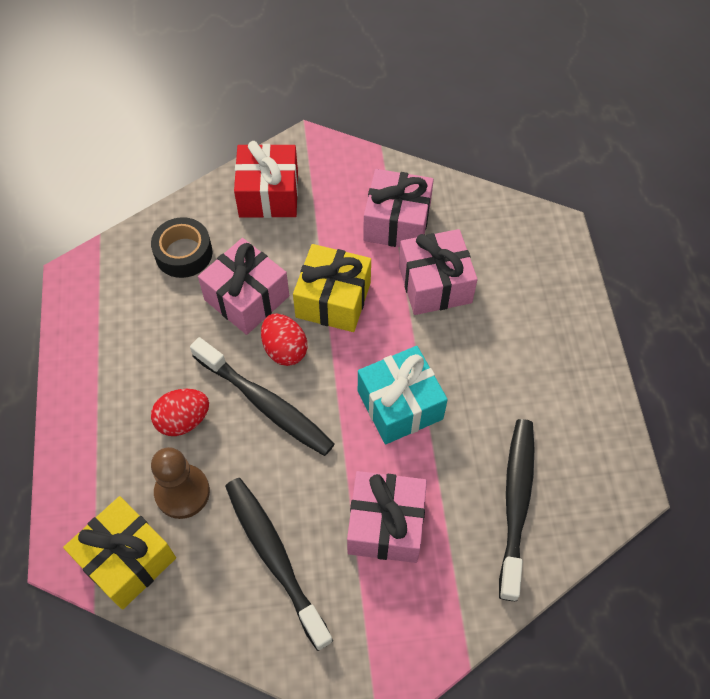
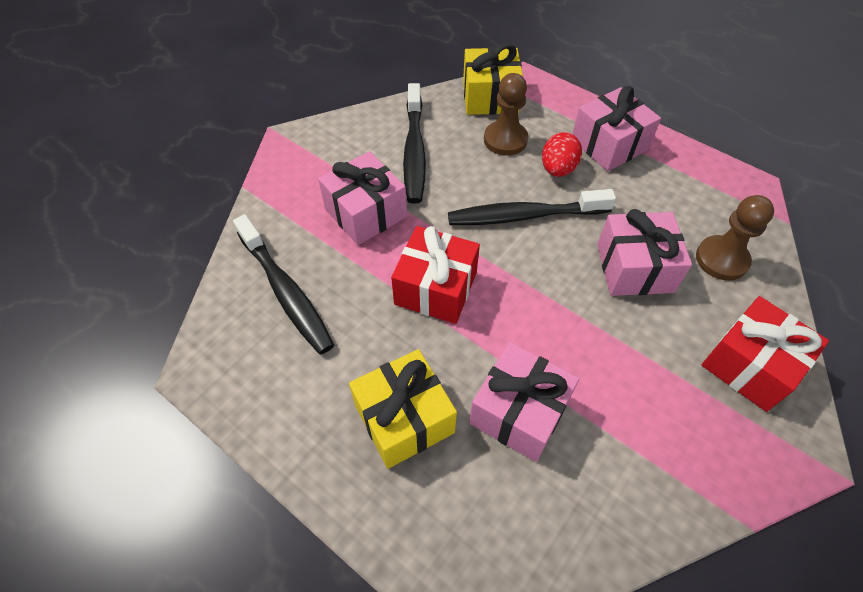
camera: 135 degrees right, 5 degrees down
black tape [151,217,213,278] -> brown pawn [696,195,774,281]
black toothbrush [225,478,333,651] -> black toothbrush turned 75 degrees clockwise [403,83,426,204]
red egg [261,313,307,366] -> none
yellow gift [293,244,371,332] -> yellow gift moved to [349,349,457,469]
turquoise gift [358,346,448,444] -> red gift [391,226,480,324]
pink gift [363,169,434,247] -> pink gift moved to [572,86,661,171]

